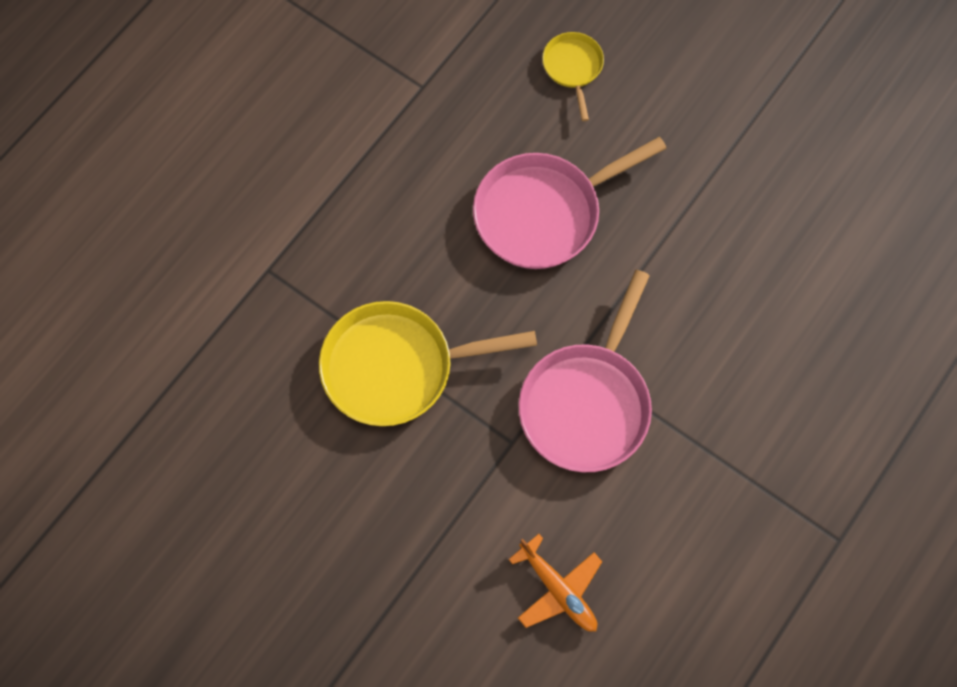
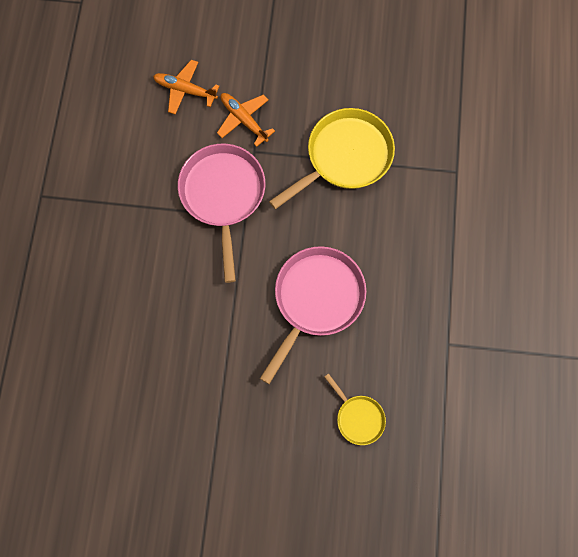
camera: 150 degrees right, 5 degrees up
none -> orange plane [217,93,275,147]

